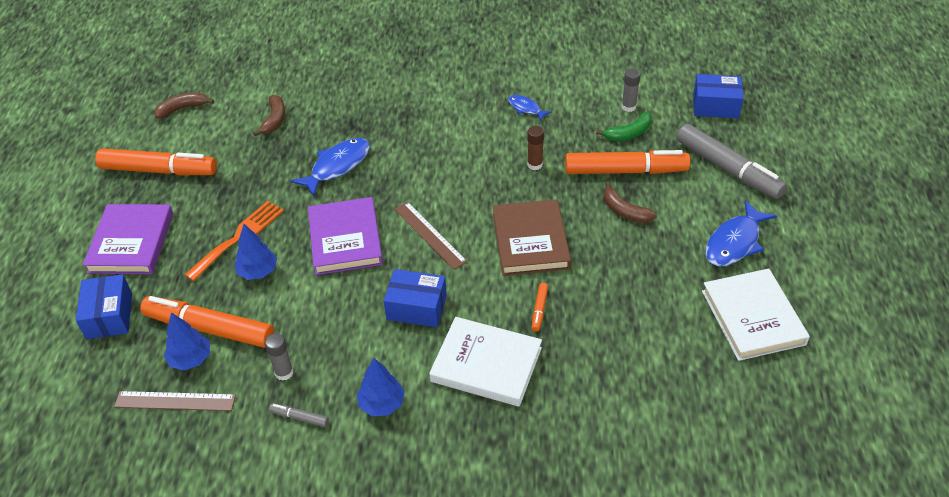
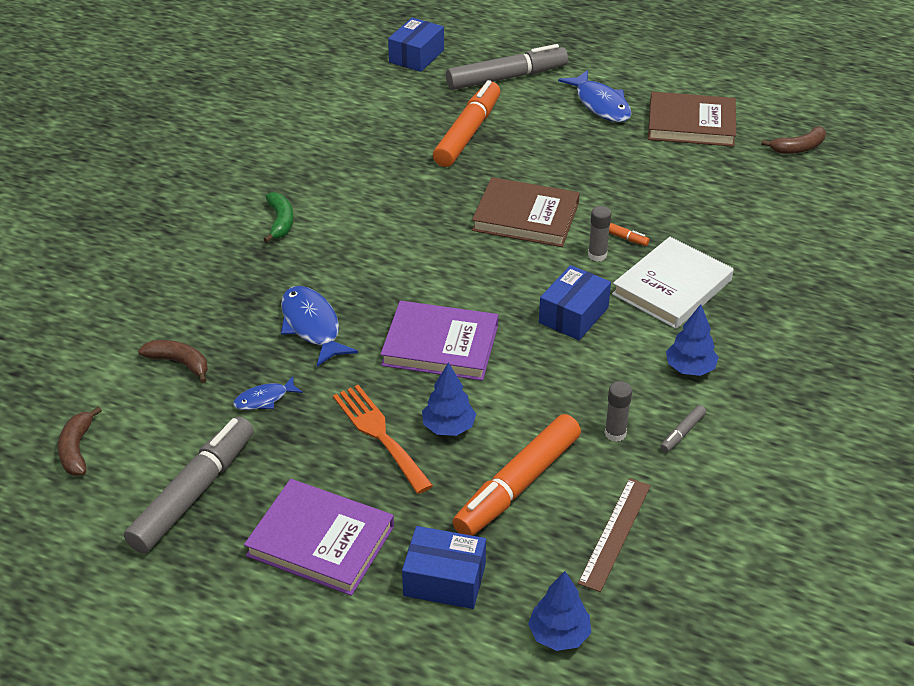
camera: 70 degrees left, 5 degrees down
orange marker [95,148,217,176] -> grey marker [124,416,254,553]
blue tree [164,312,210,371] -> blue tree moved to [528,571,591,651]
brown ruler [395,202,467,270] -> none
blue fish [508,95,552,121] -> blue fish moved to [233,376,303,410]
brown glue stick [527,126,544,170] -> none
green banana [596,112,651,141] -> green banana moved to [264,192,294,243]
brown banana [604,182,657,223] -> brown banana moved to [761,127,826,154]
grey glue stick [621,68,640,112] -> grey glue stick moved to [588,206,611,262]
white book [702,268,810,361] -> brown book [648,92,736,147]

